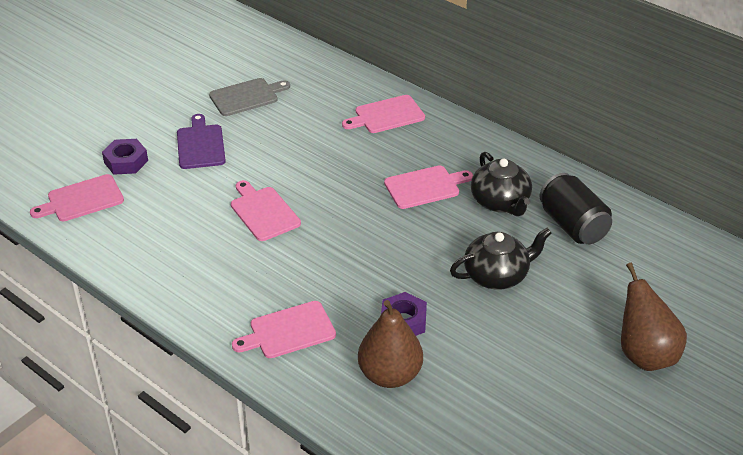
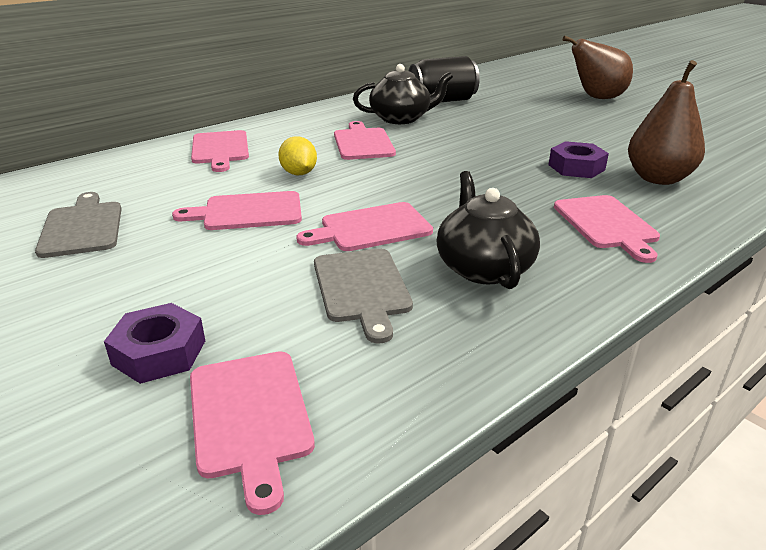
camera: 80 degrees left, 10 degrees down
purple cutting board [177,114,226,169] -> none
black teapot [450,228,551,290] -> black teapot moved to [436,171,540,289]
none -> pink cutting board [172,191,302,230]
none -> yellow lemon [278,136,317,175]
none -> grey cutting board [314,249,413,343]

